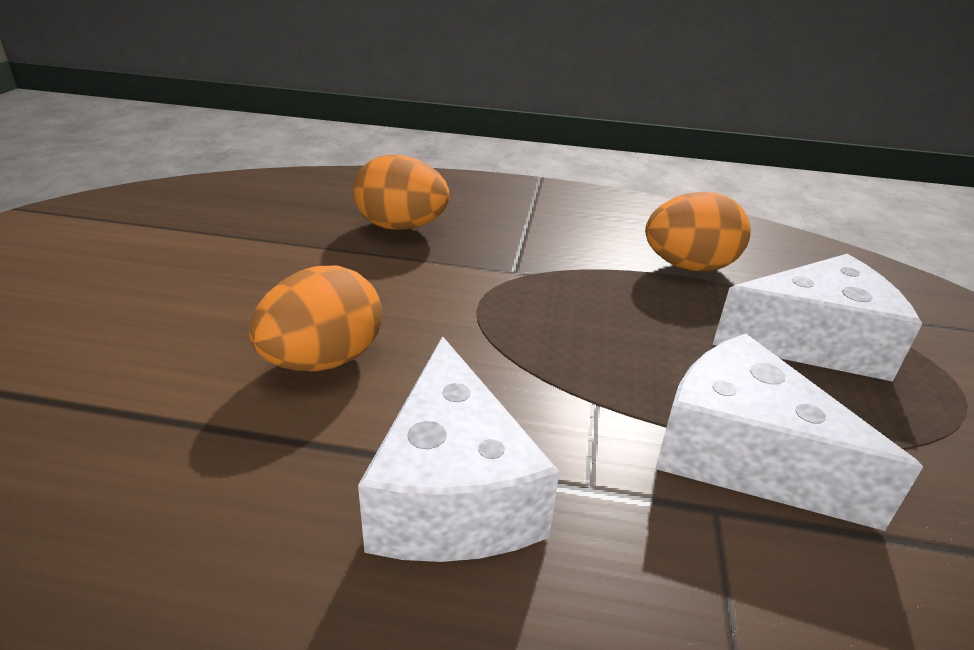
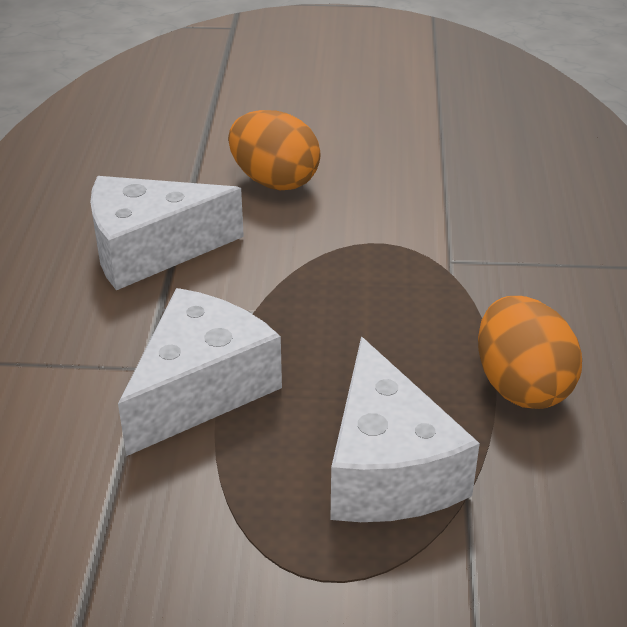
camera: 85 degrees right, 5 degrees up
orange egg [353,154,450,230] -> none

